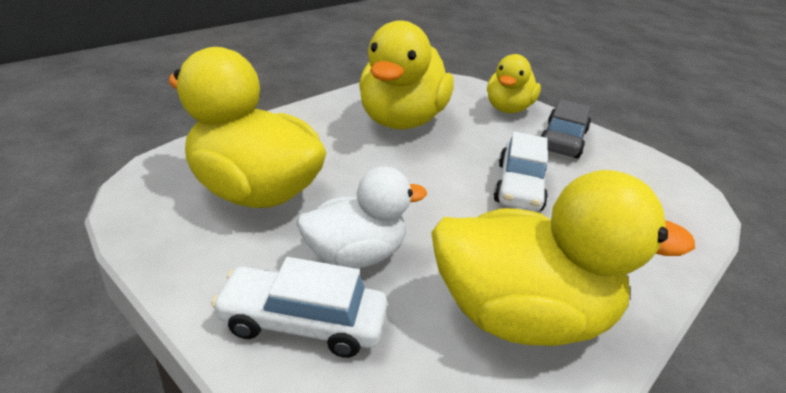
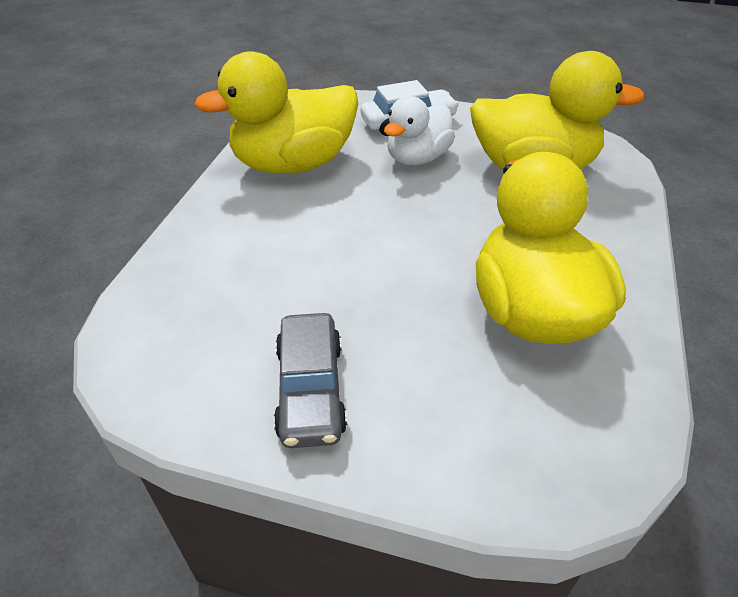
camera: 155 degrees right, 10 degrees up
yellow duck [487,54,541,113] -> none
white car [494,132,548,212] -> none

